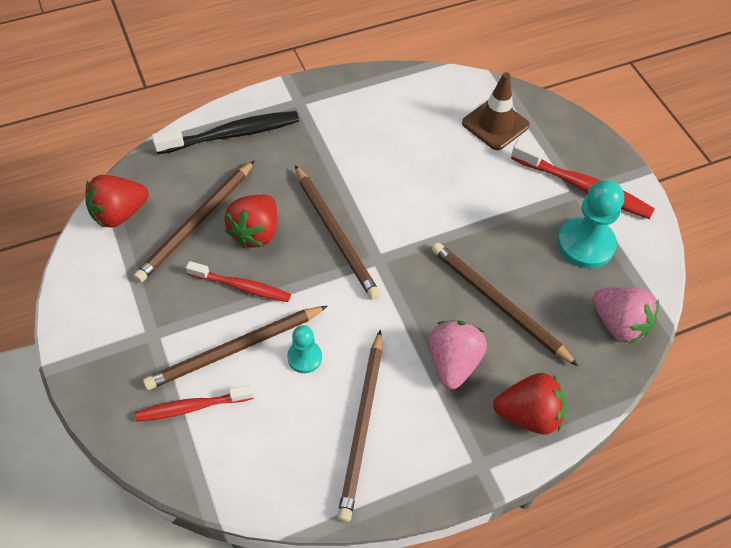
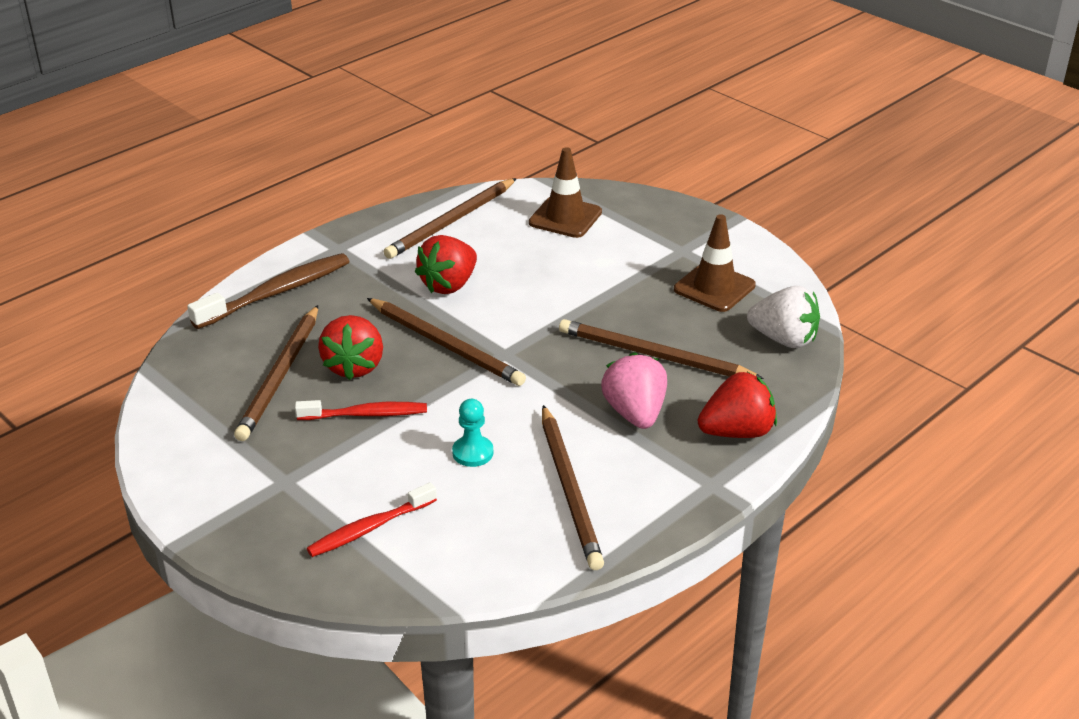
camera: 20 degrees left, 20 degrees down
red strawberry [86,175,149,228] -> red strawberry moved to [415,235,477,294]
brown pencil [143,306,327,390] -> brown pencil moved to [384,178,517,259]
black toothbrush [152,111,299,154] -> brown toothbrush [187,253,350,329]
red toothbrush [511,140,655,219] -> none
turquoise pawn [557,180,624,269] -> brown traffic cone [674,214,756,312]
pink strawberry [592,287,659,344] -> white strawberry [747,286,820,348]

